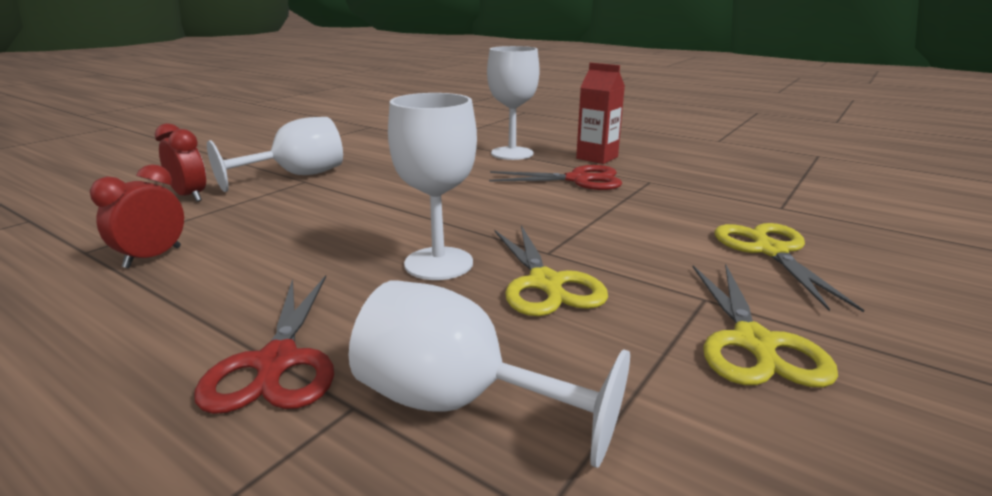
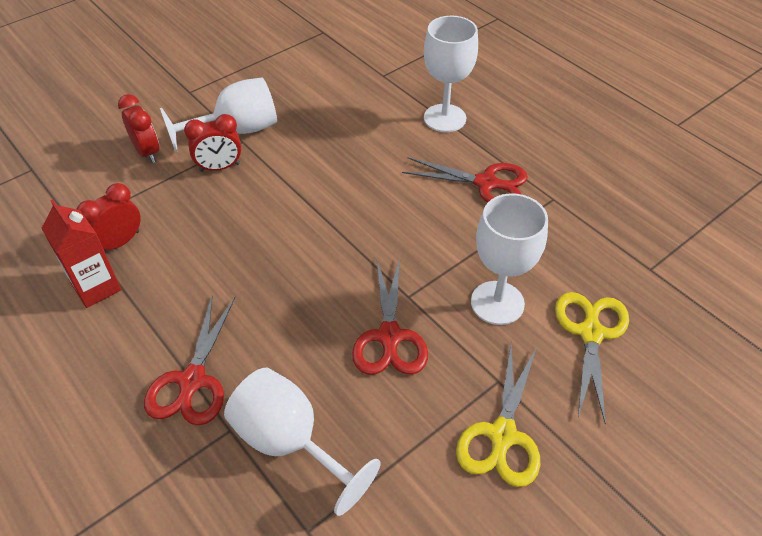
camera: 15 degrees right, 25 degrees up
white goblet [388,93,477,280] -> white goblet moved to [471,193,548,325]
yellow scissors [494,225,608,316] -> red scissors [352,257,428,375]
red carton [576,63,625,164] -> red carton moved to [41,199,122,308]
none -> red clock [184,114,241,172]

